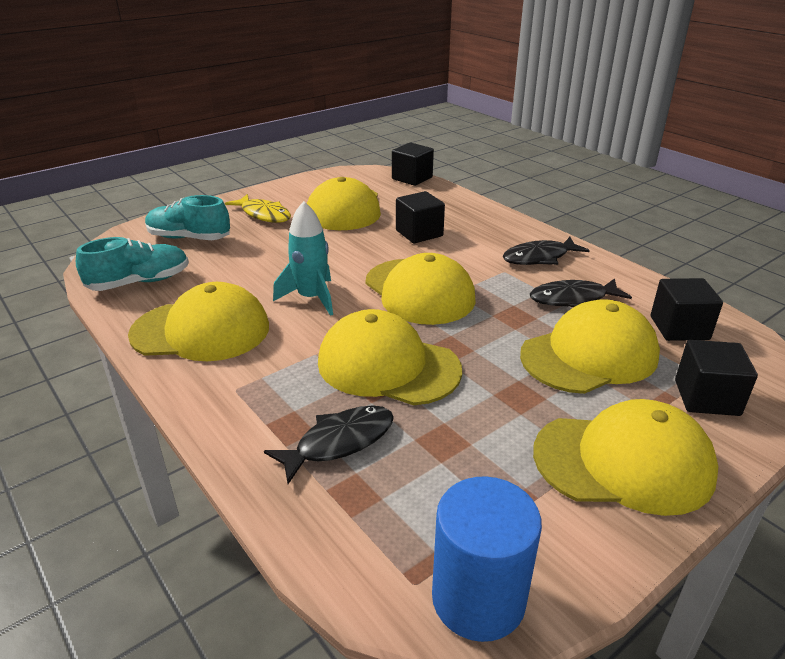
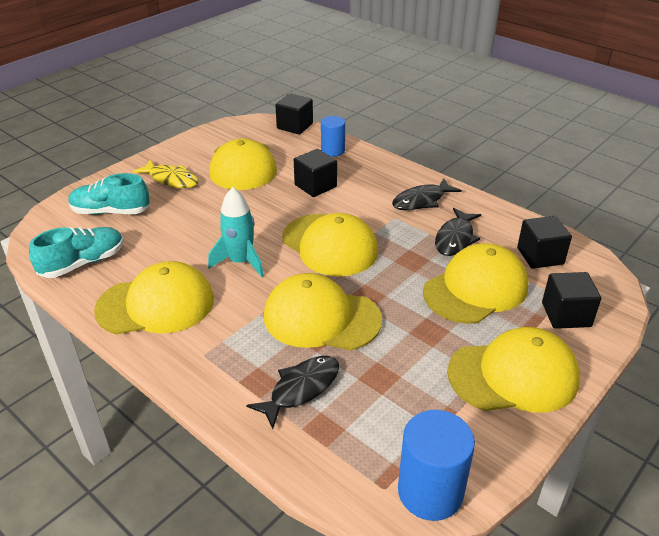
camera: 10 degrees left, 5 degrees up
black fish [530,278,632,307] -> black fish turned 45 degrees counterclockwise [435,208,481,256]
none -> blue cylinder [321,116,345,157]

